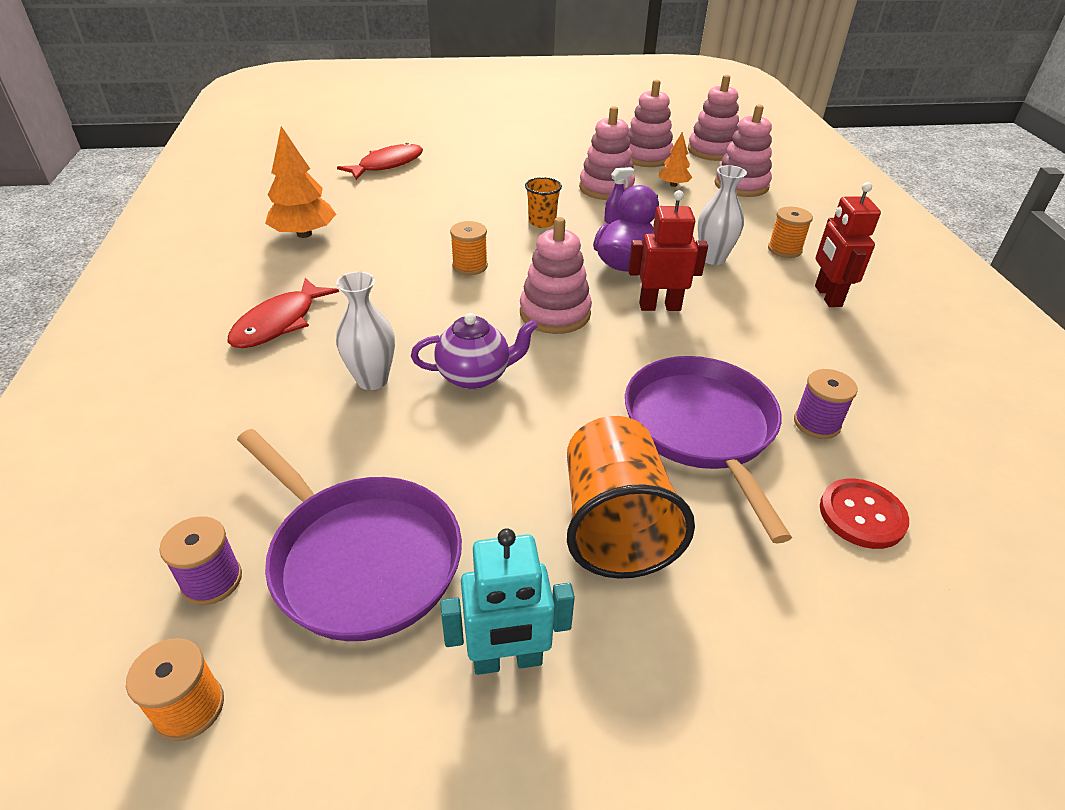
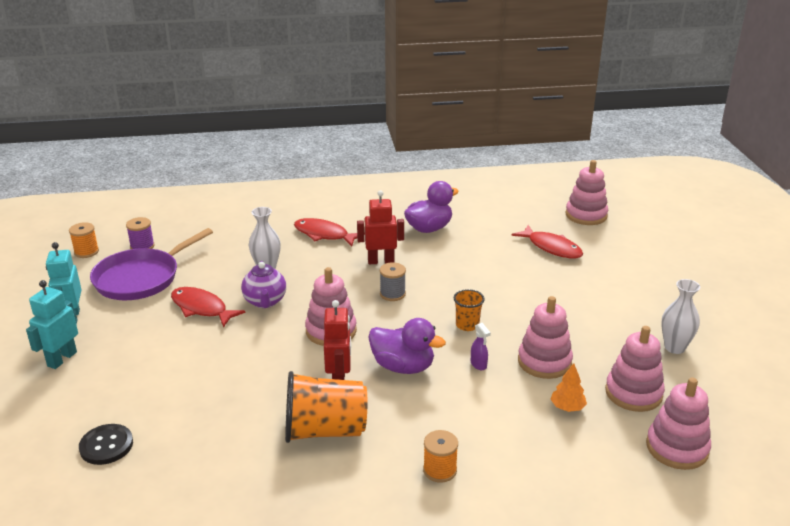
camera: 90 degrees right, 10 degrees down
orange tree [265,126,336,238] -> purple duck [404,181,459,233]
orange spool [450,221,488,275] -> grey spool [380,262,406,301]
orange cup [567,416,695,579] -> orange cup moved to [285,371,367,443]
purple pan [625,356,792,544] -> none
white vase [698,165,747,265] -> white vase moved to [661,279,700,354]
pink stacking toy [714,104,772,197] -> pink stacking toy moved to [565,160,608,225]
purple spool [794,369,858,439] -> none
red robot [815,182,881,307] -> red robot moved to [357,190,404,264]
red button [820,478,909,549] -> black button [79,424,133,465]
none -> turquoise robot [26,280,78,369]
none -> red fish [171,287,245,328]

